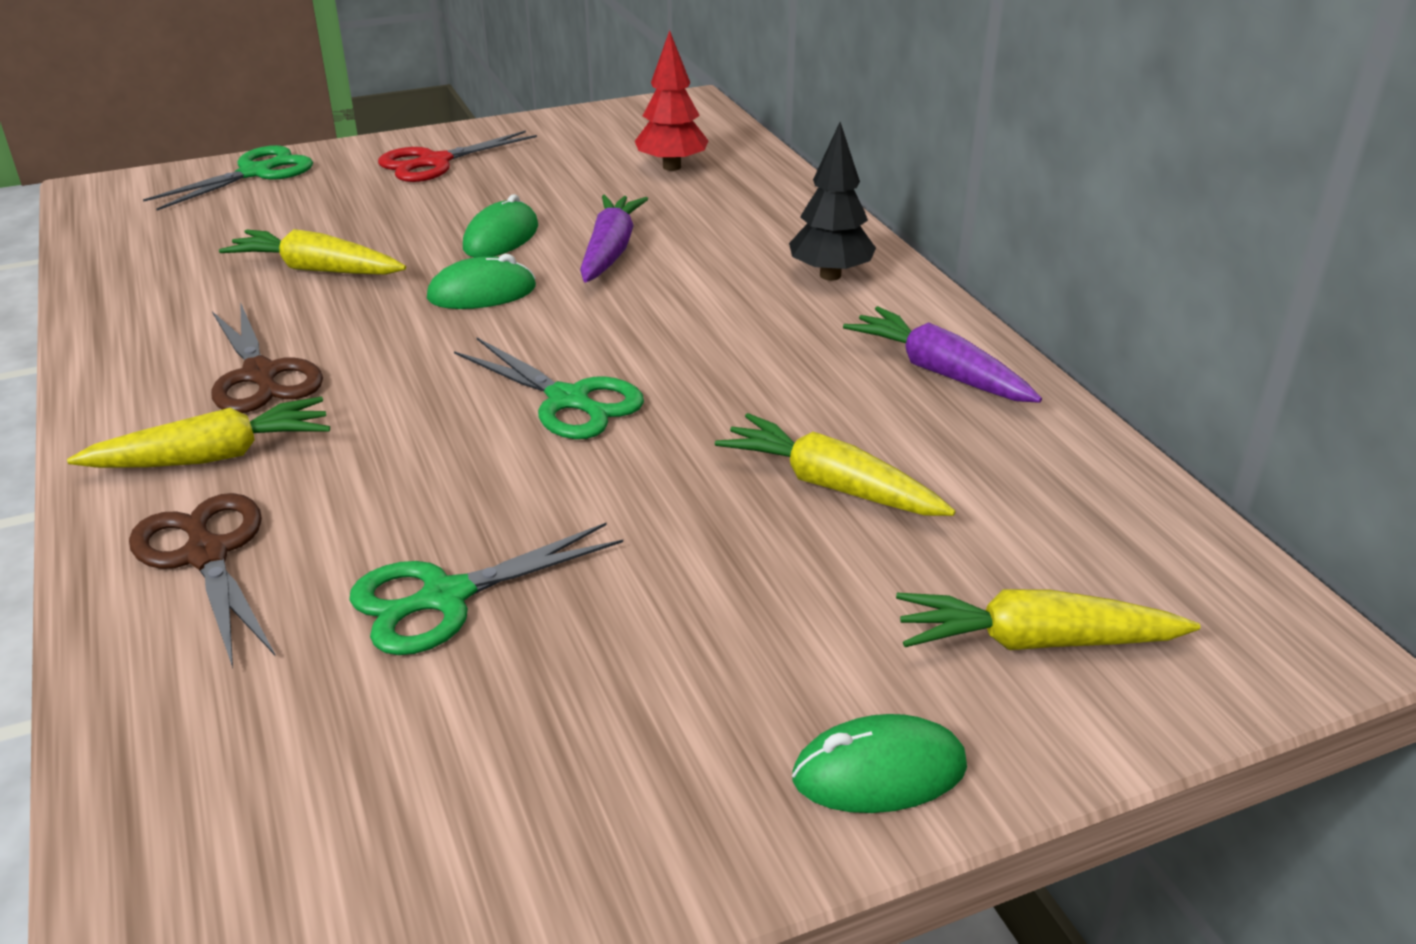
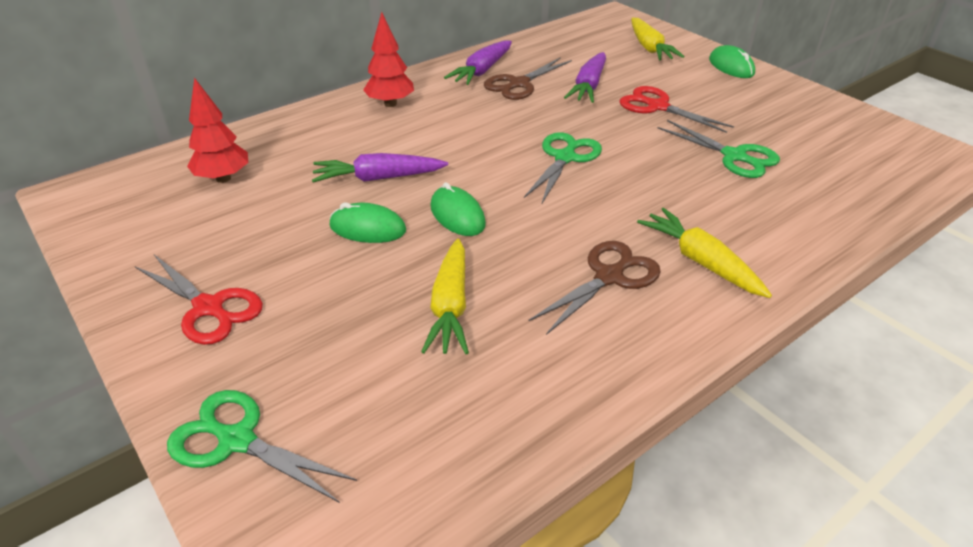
camera: 105 degrees left, 5 degrees up
brown scissors [129,493,275,668] -> brown scissors moved to [484,57,572,100]
yellow carrot [715,413,956,516] -> purple carrot [564,52,606,103]
black tree [789,122,876,281] -> red tree [363,12,414,107]
none -> red scissors [619,86,734,133]

